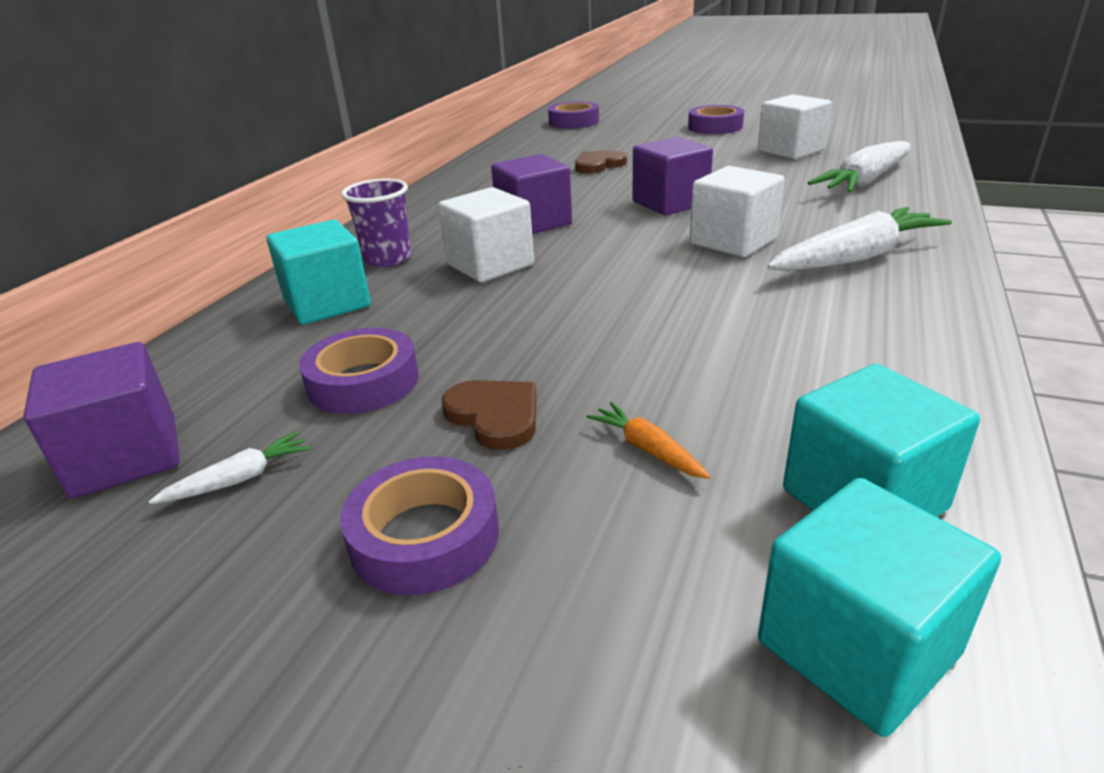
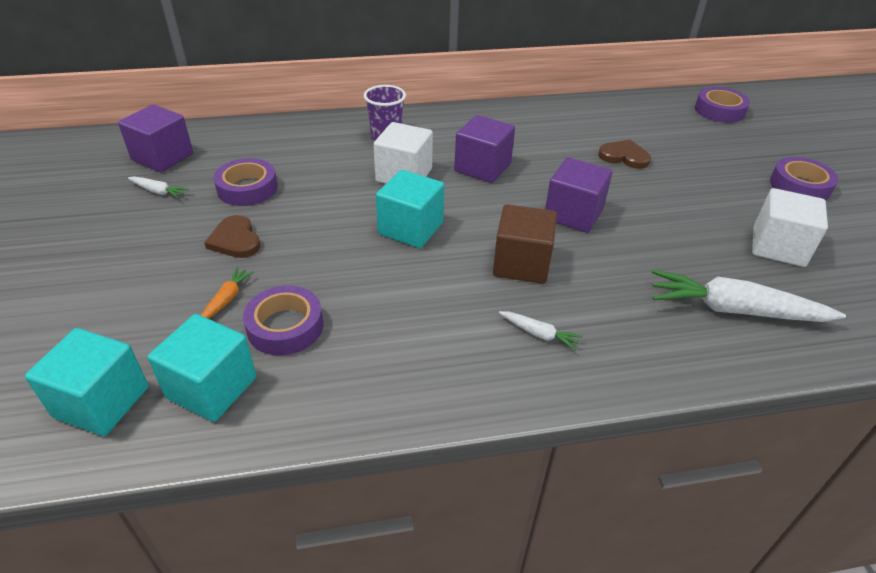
camera: 55 degrees right, 10 degrees up
turquoise cube [266,220,371,325] -> turquoise cube moved to [376,170,444,248]
purple tape [340,456,499,595] -> purple tape moved to [243,286,323,356]
brown heart [442,380,536,450] -> brown heart turned 135 degrees clockwise [204,215,261,258]
white cube [690,166,785,257] -> brown cube [493,204,557,284]
white carrot [767,207,952,271] -> white carrot [499,311,583,351], size x0.45

